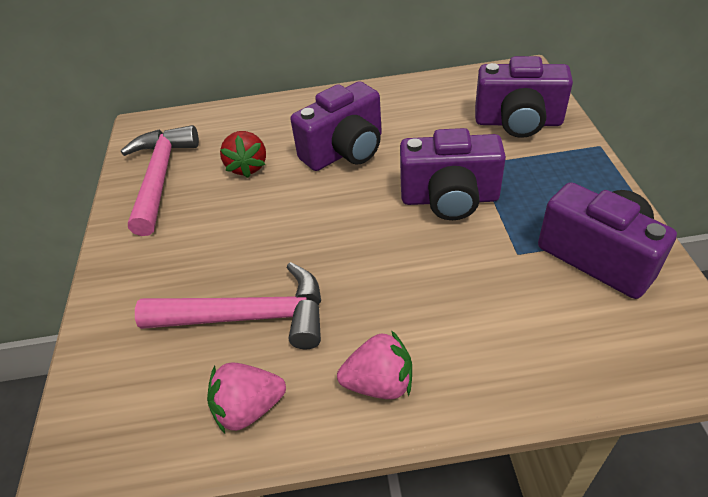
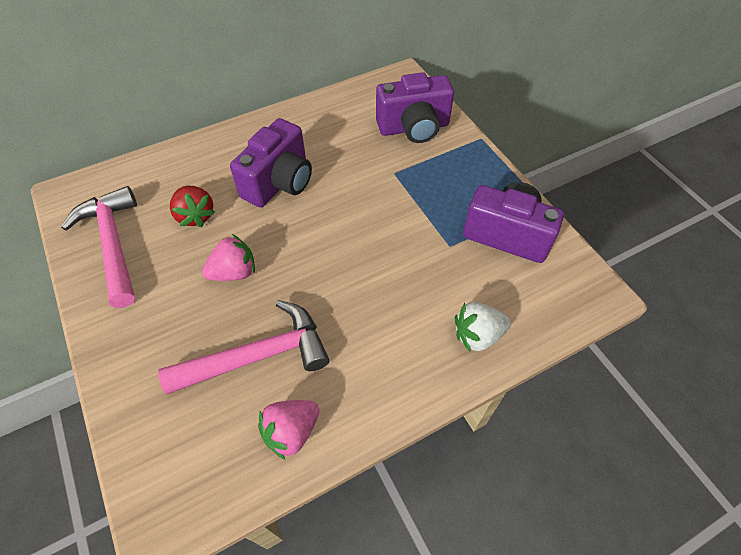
camera: 25 degrees left, 10 degrees up
pink strawberry [337,330,412,399] -> pink strawberry moved to [202,234,255,281]
purple camera [400,128,506,220] -> none
none -> white strawberry [455,302,511,352]

